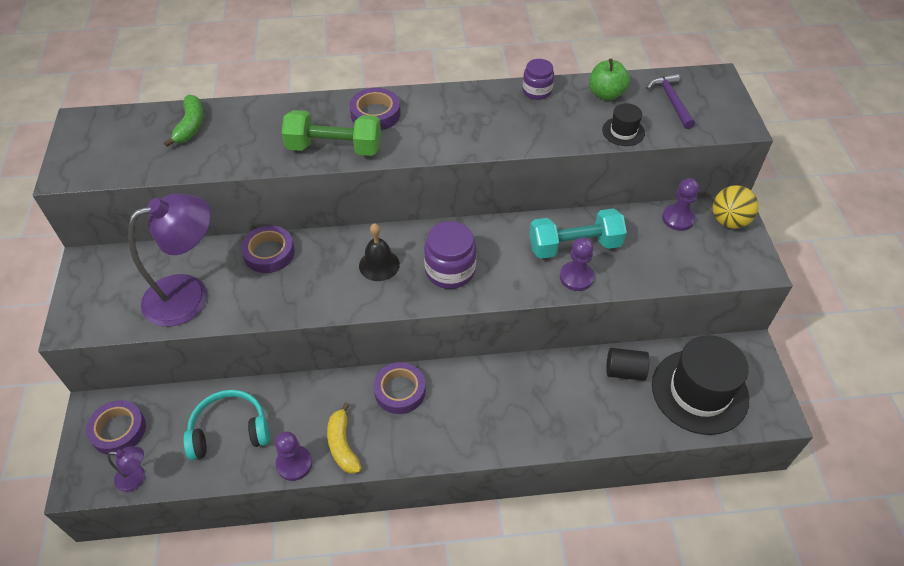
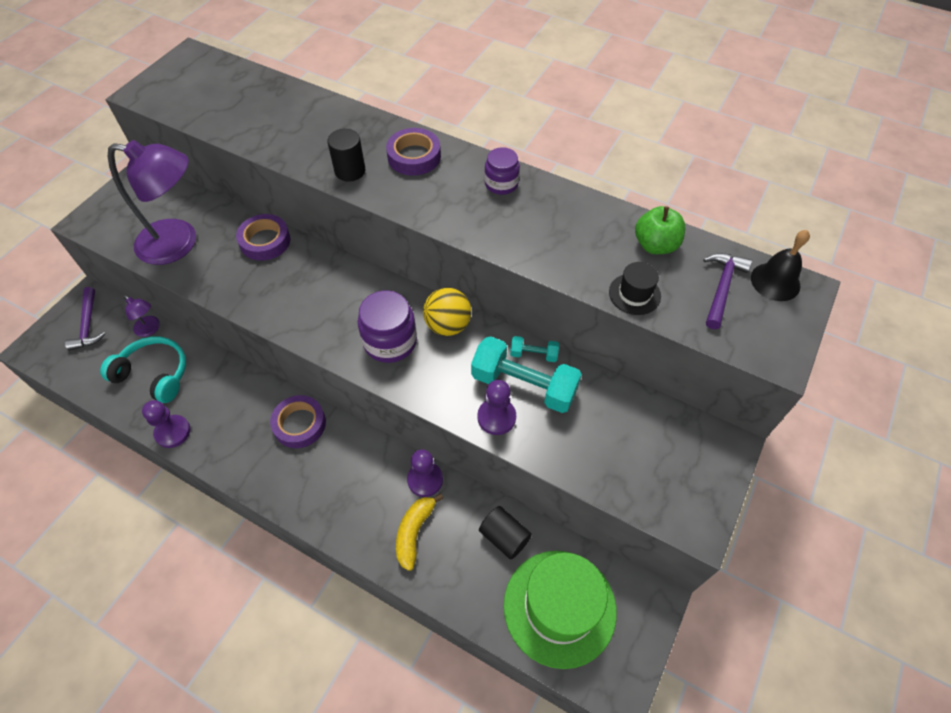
camera: 35 degrees right, 5 degrees up
purple tape [86,400,146,455] -> purple hammer [65,287,106,351]
purple lamp [107,446,145,492] -> purple lamp moved to [123,295,160,337]
green banana [164,95,203,147] -> none
green dumbbell [282,110,381,156] -> black cylinder [327,129,366,181]
yellow banana [327,402,362,474] -> yellow banana moved to [396,493,443,571]
black bell [359,223,400,281] -> black bell moved to [751,230,810,301]
purple jar [523,59,554,100] -> purple jar moved to [484,147,520,195]
black hat [652,335,749,435] -> green hat [504,551,617,669]
purple pawn [662,178,699,231] -> purple pawn moved to [407,449,443,497]
yellow ball [713,185,759,229] -> yellow ball moved to [423,288,471,336]
none -> turquoise dumbbell [510,336,559,362]

